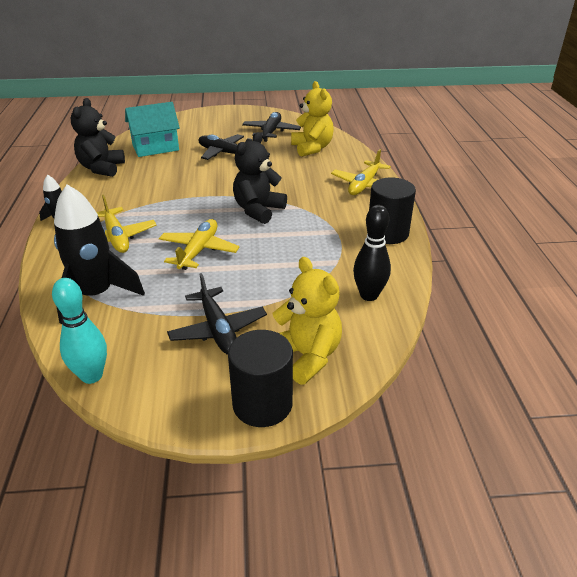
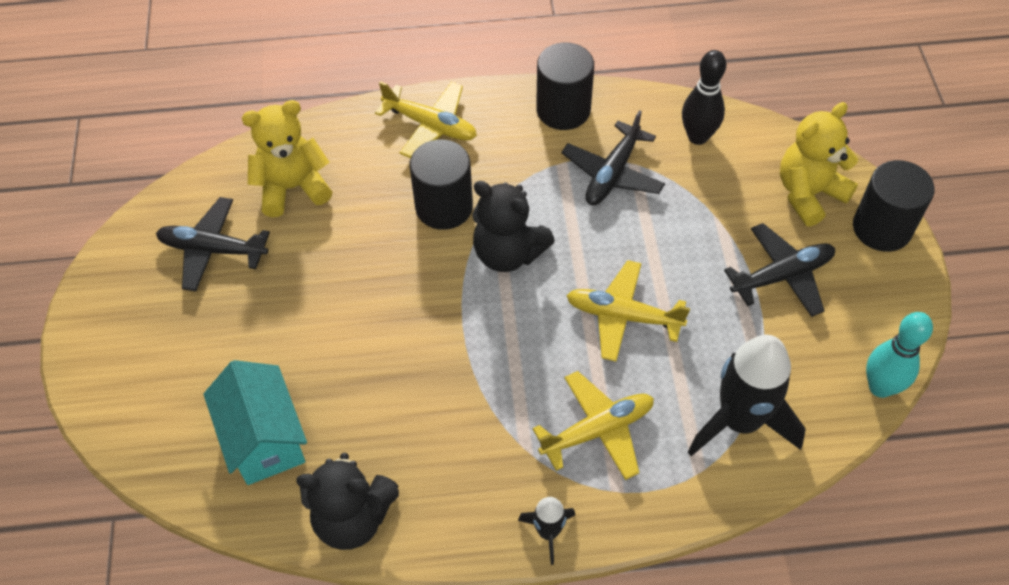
camera: 90 degrees left, 20 degrees up
black plane [198,134,252,160] -> black plane moved to [561,110,665,205]
none -> black cylinder [409,139,473,230]

